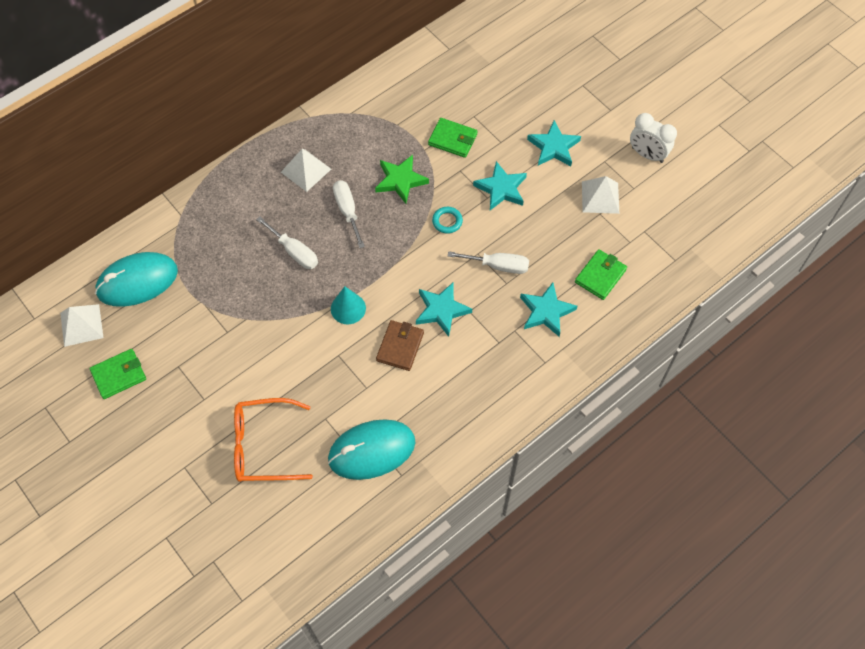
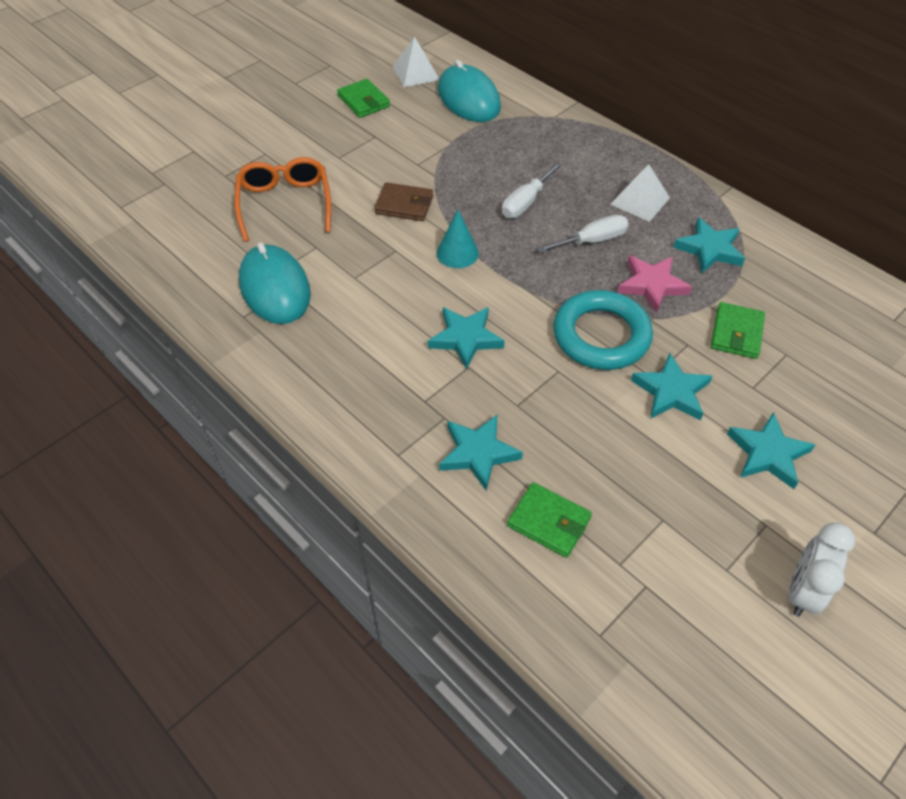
camera: 85 degrees right, 10 degrees down
green star [375,155,429,204] -> pink star [617,256,692,313]
brown wallet [376,320,424,371] -> brown wallet moved to [374,182,433,221]
turquoise ring [432,207,463,234] -> turquoise ring [553,290,653,370], size x2.38
white screwdriver [448,251,529,274] -> none
white pyramid [582,176,619,214] -> none
none -> turquoise star [673,218,745,273]

